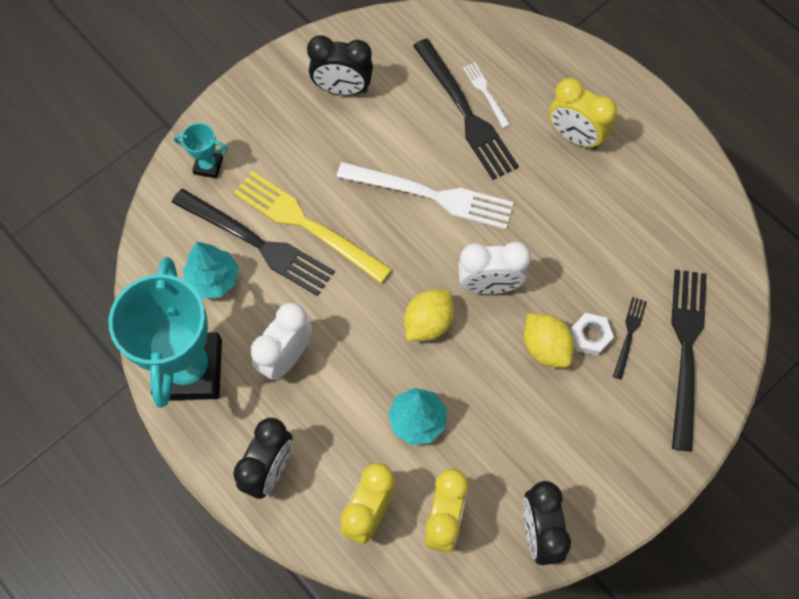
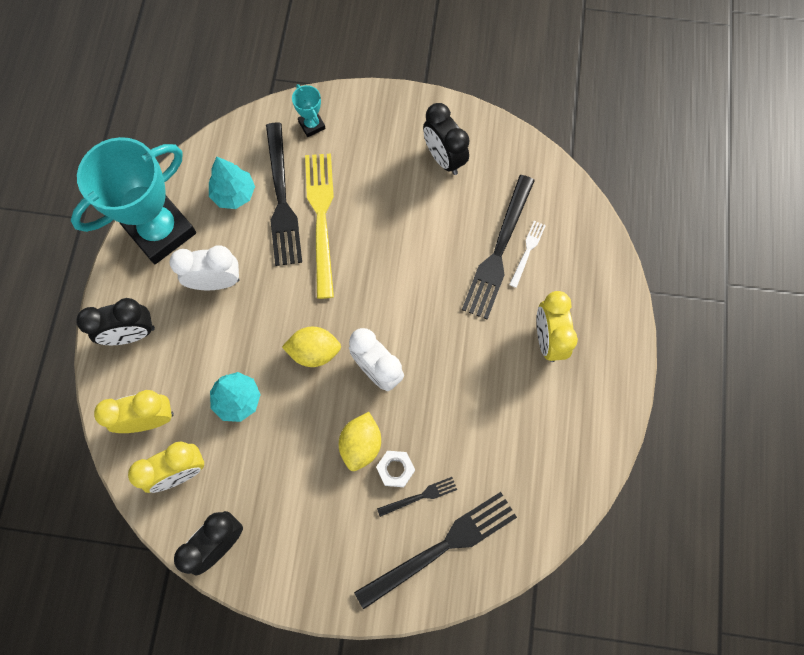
camera: 50 degrees right, 5 degrees up
white fork [336,162,514,230] -> none

